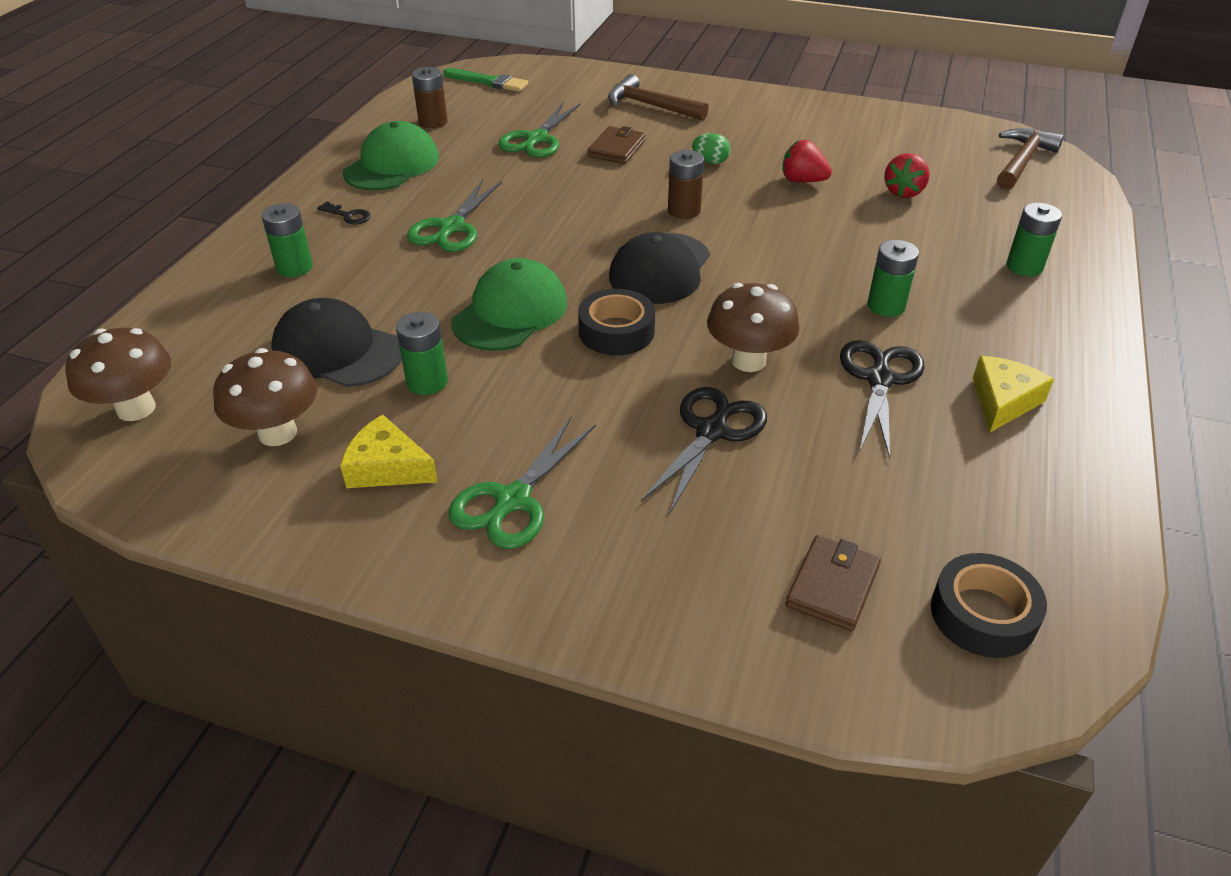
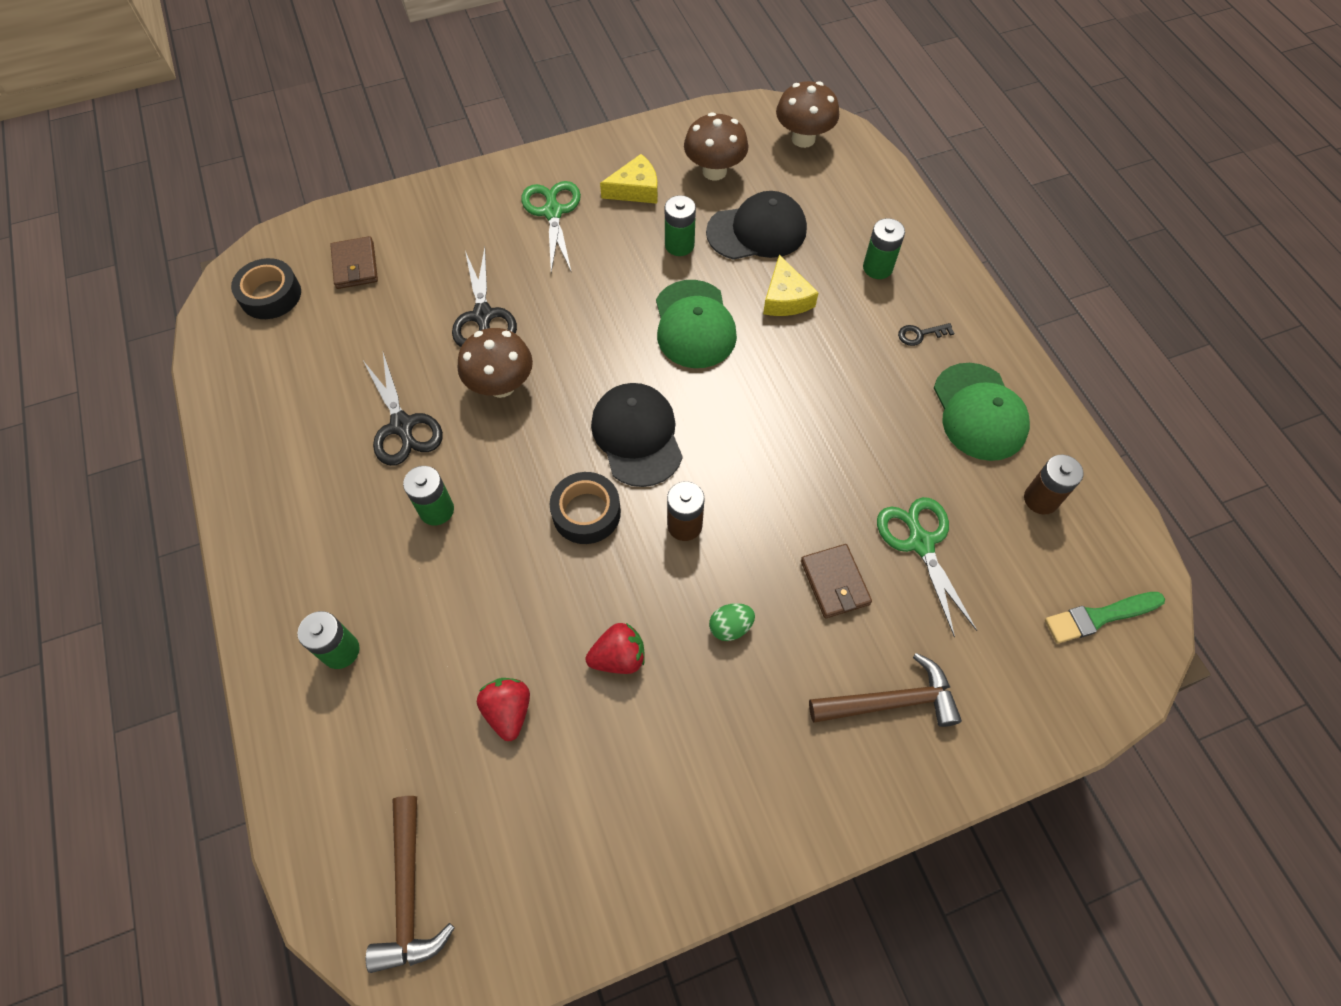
camera: 140 degrees right, 20 degrees up
green scissors [407,179,502,252] -> none
black tape [578,289,655,355] -> black tape moved to [550,472,621,544]
yellow cheese [973,356,1054,433] -> yellow cheese moved to [763,255,819,316]

